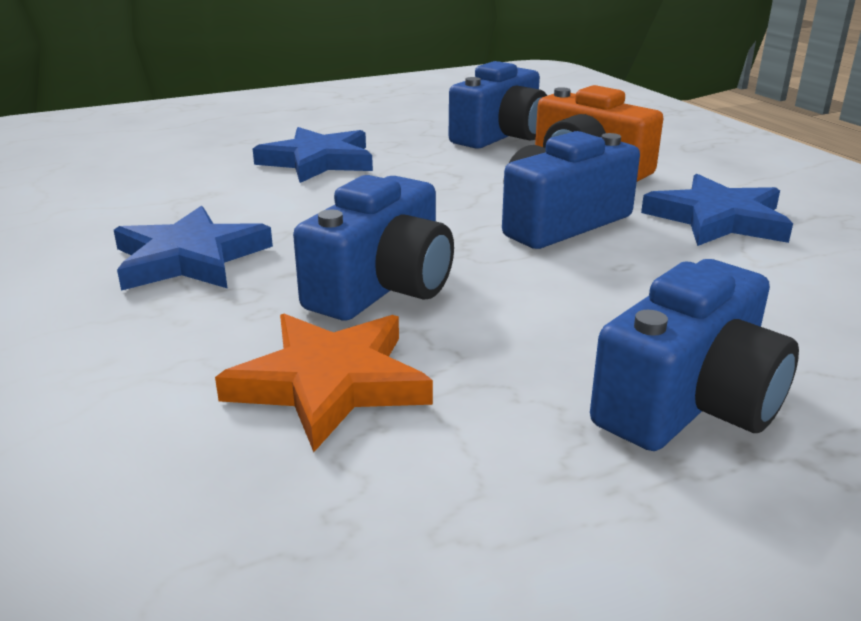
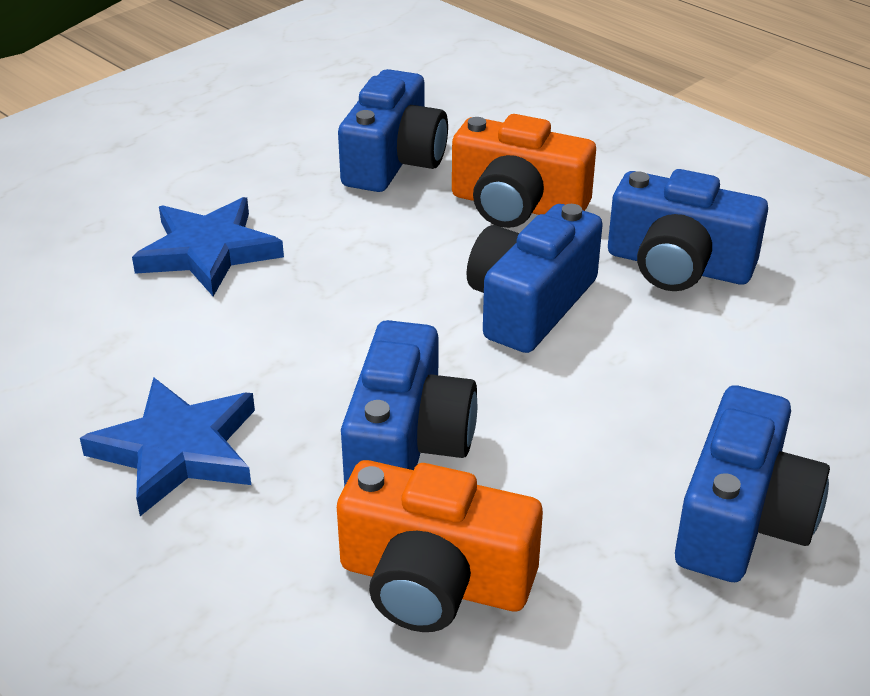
camera: 20 degrees left, 10 degrees up
orange star [215,314,433,452] -> orange camera [337,460,543,632]
blue star [641,174,793,246] -> blue camera [608,169,768,291]

